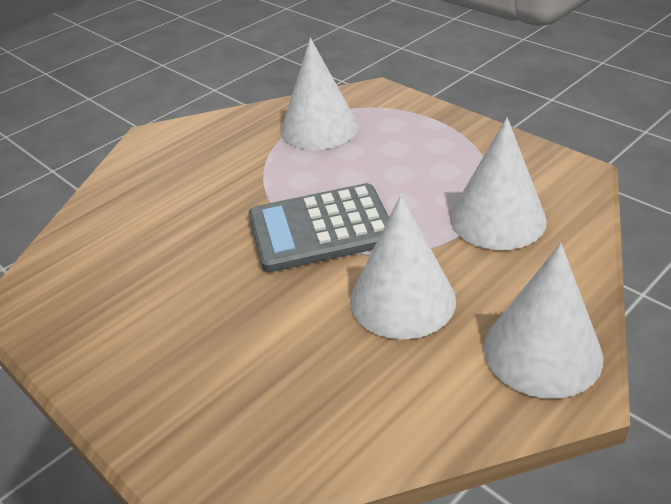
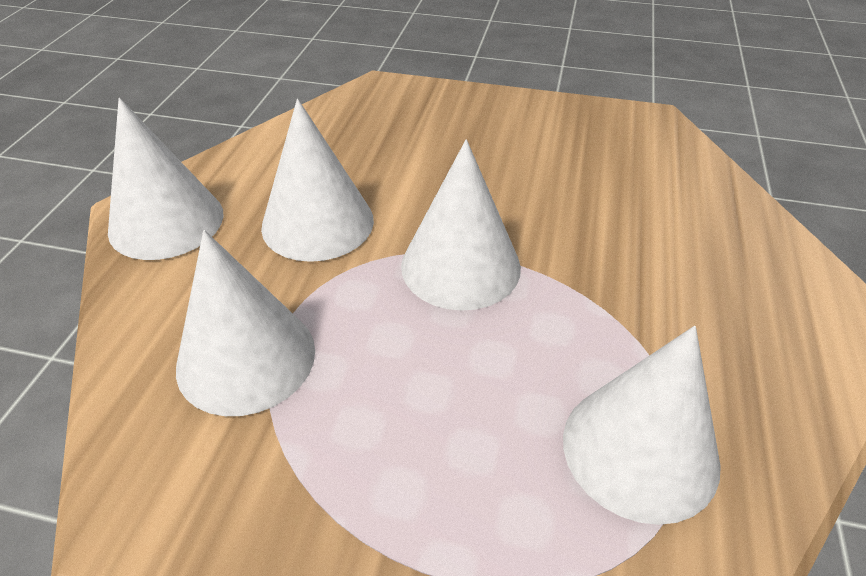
camera: 145 degrees right, 5 degrees up
grey calculator [249,183,389,272] -> white cone [401,140,521,311]

